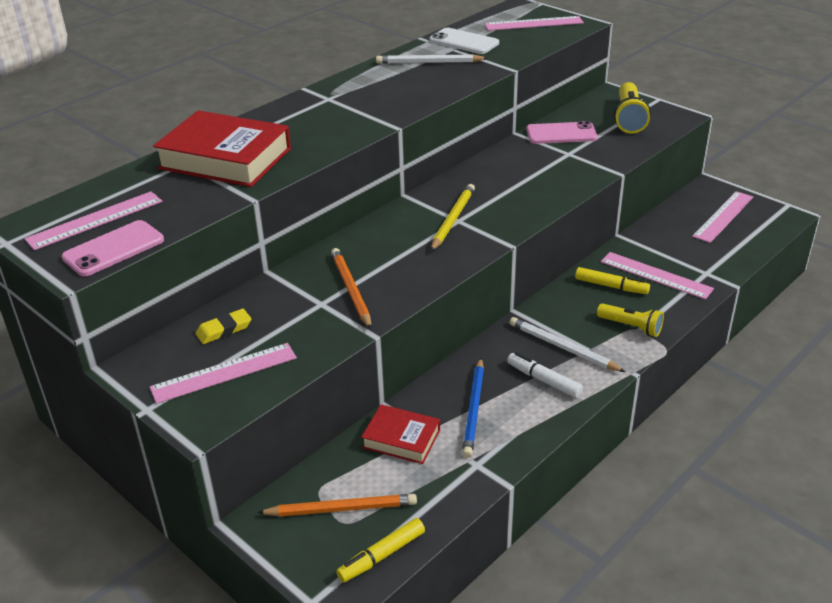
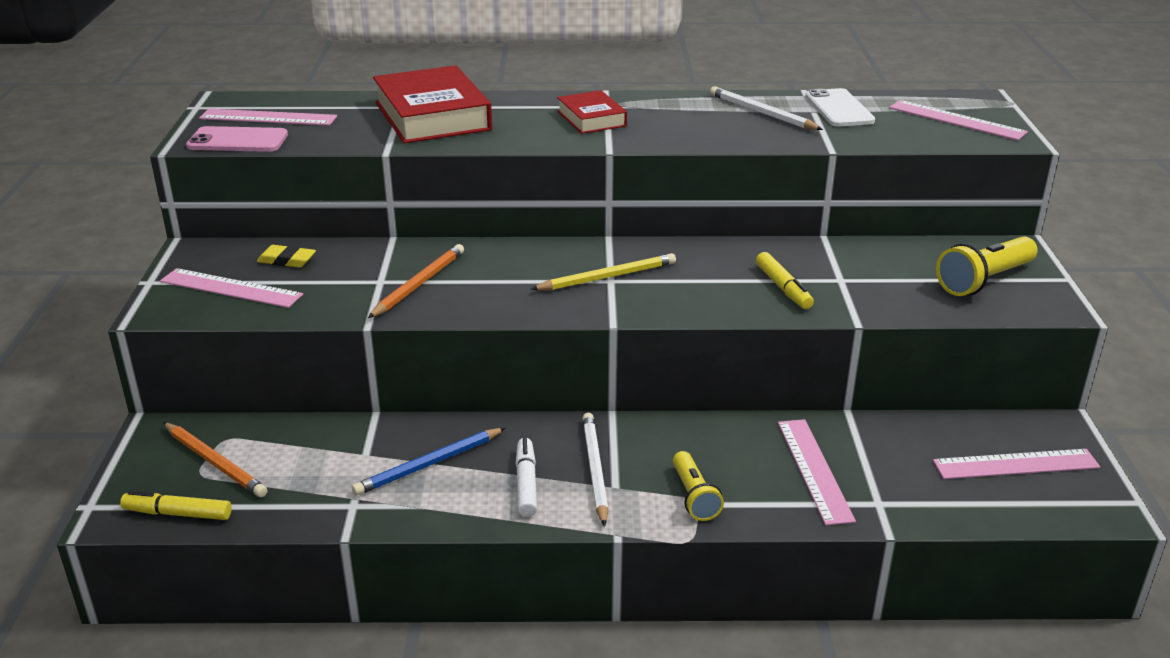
camera: 45 degrees right, 5 degrees down
red book [361,404,440,464] -> red book moved to [557,90,627,134]
pink phone [526,121,598,144] -> none
yellow marker [575,267,650,294] -> yellow marker moved to [756,252,814,309]

